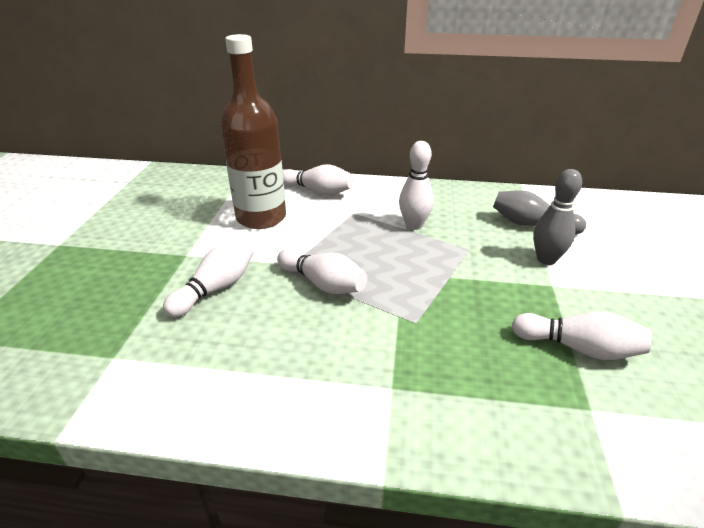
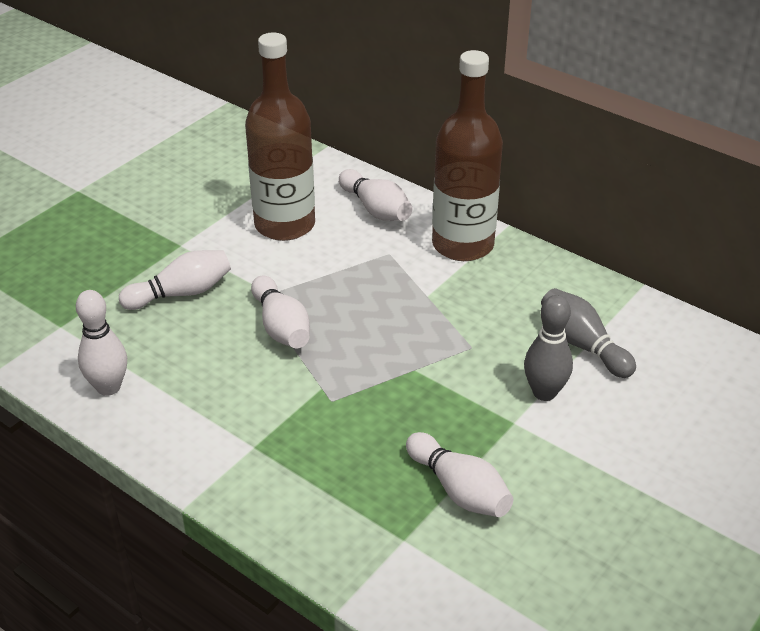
camera: 30 degrees right, 5 degrees up
white bowling pin [399,141,434,230] -> white bowling pin moved to [76,290,127,396]
none -> brown bottle [432,50,503,261]

